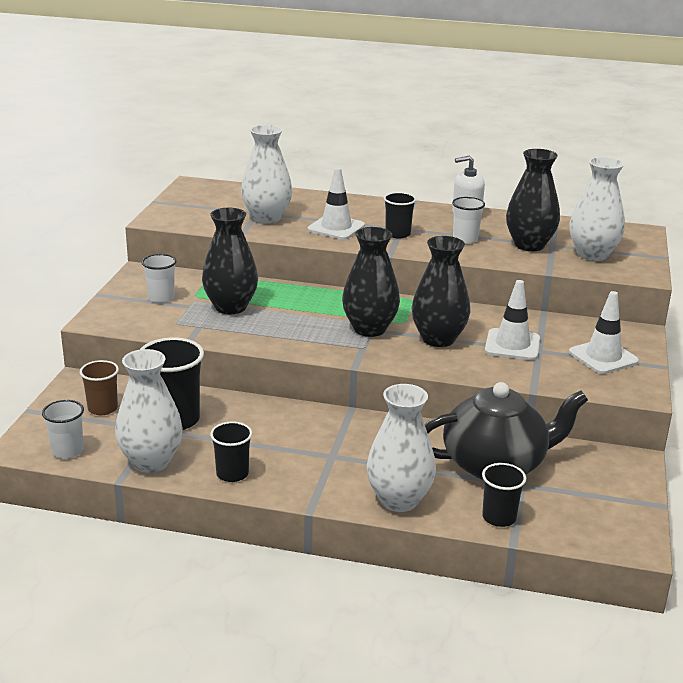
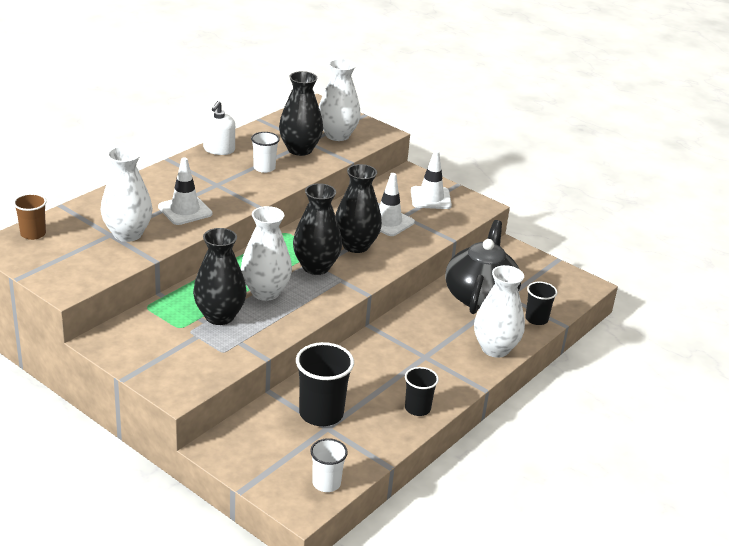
camera: 65 degrees left, 5 degrees up
brown cup [80,360,119,415] -> brown cup moved to [13,193,47,240]
white vase [115,349,183,473] -> white vase moved to [241,206,292,301]
white cup [142,254,176,303] -> none
black cup [384,192,416,239] -> none

